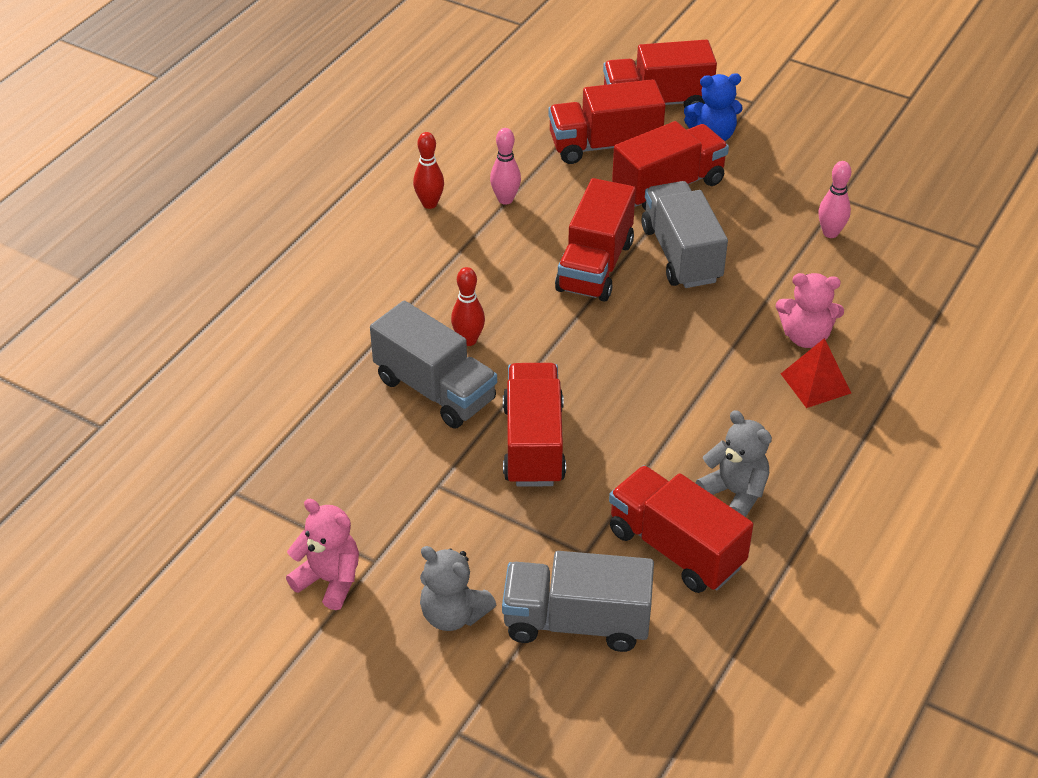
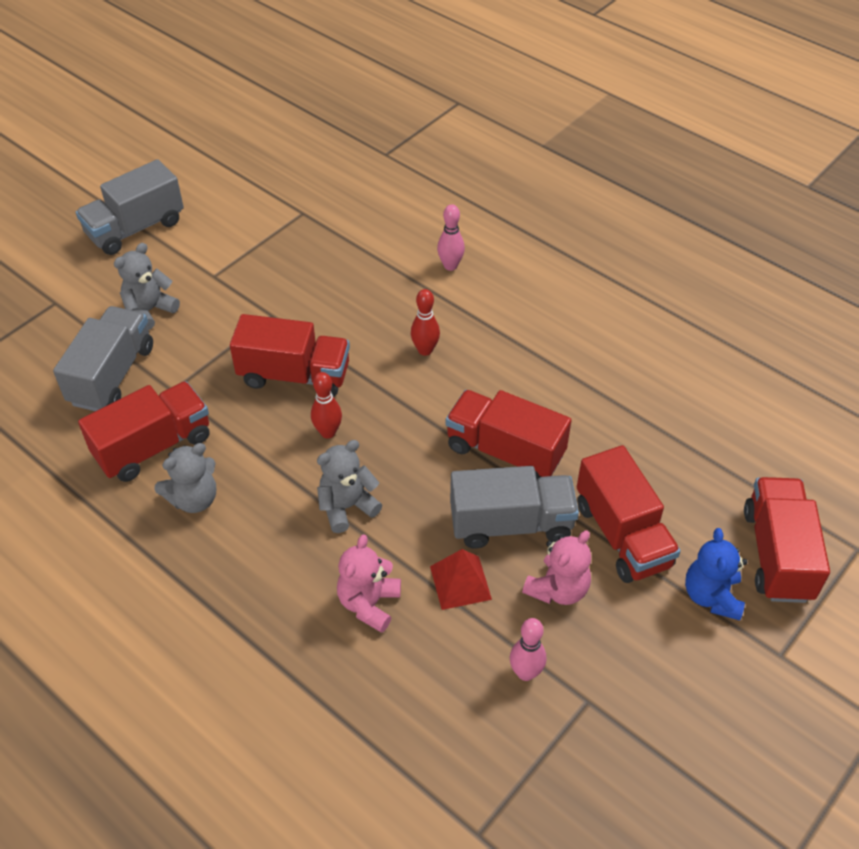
camera: 100 degrees right, 5 degrees up
pink teddy bear [286,499,359,610] -> pink teddy bear moved to [522,530,591,605]
grey truck [370,300,497,429] -> grey truck moved to [76,159,184,255]
red bowling pin [413,132,444,209] -> red bowling pin moved to [311,372,342,438]
pink bowling pin [490,128,521,205] -> pink bowling pin moved to [437,204,465,271]
red truck [548,79,666,164] -> none
red pyramid [781,338,851,408] -> red pyramid moved to [430,549,492,610]
none -> grey teddy bear [317,440,382,533]

